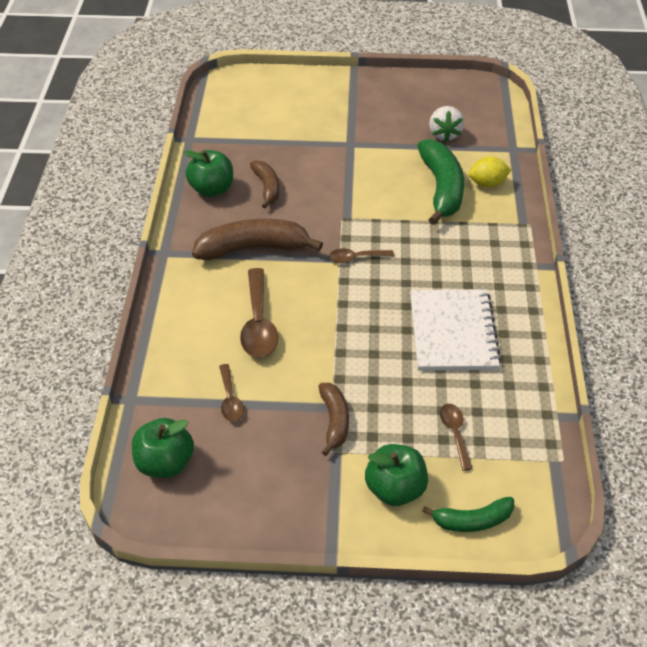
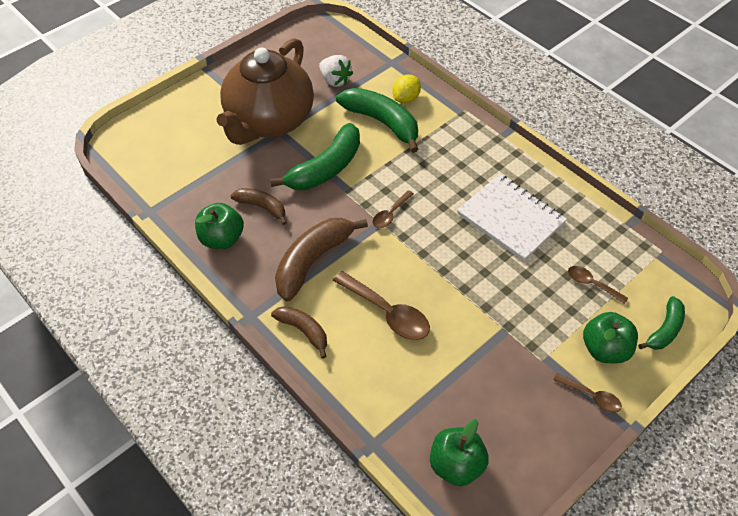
camera: 45 degrees left, 5 degrees up
brown spoon [219,364,244,422] -> brown spoon moved to [553,373,622,413]
brown banana [319,383,349,456] -> brown banana moved to [271,306,327,359]
none -> brown teapot [216,38,314,145]
none -> green banana [270,123,360,190]

